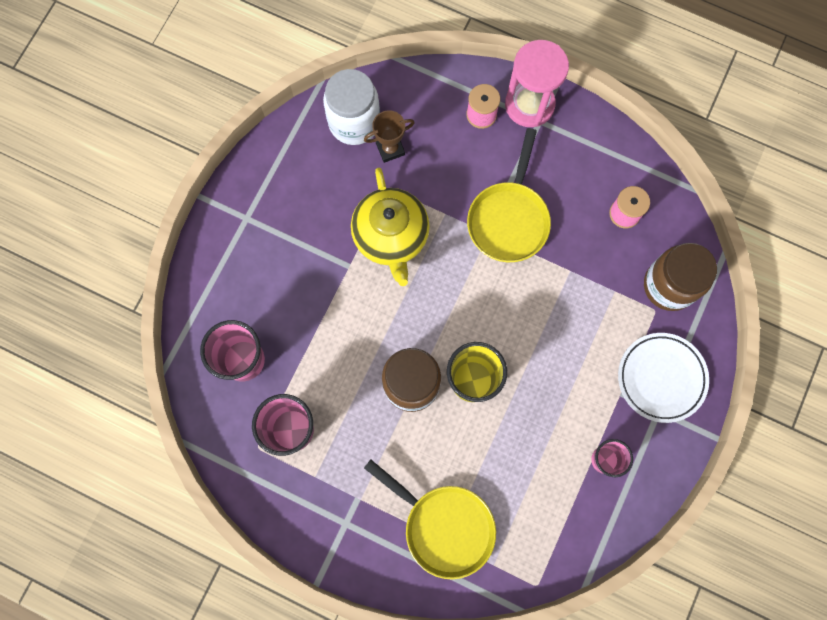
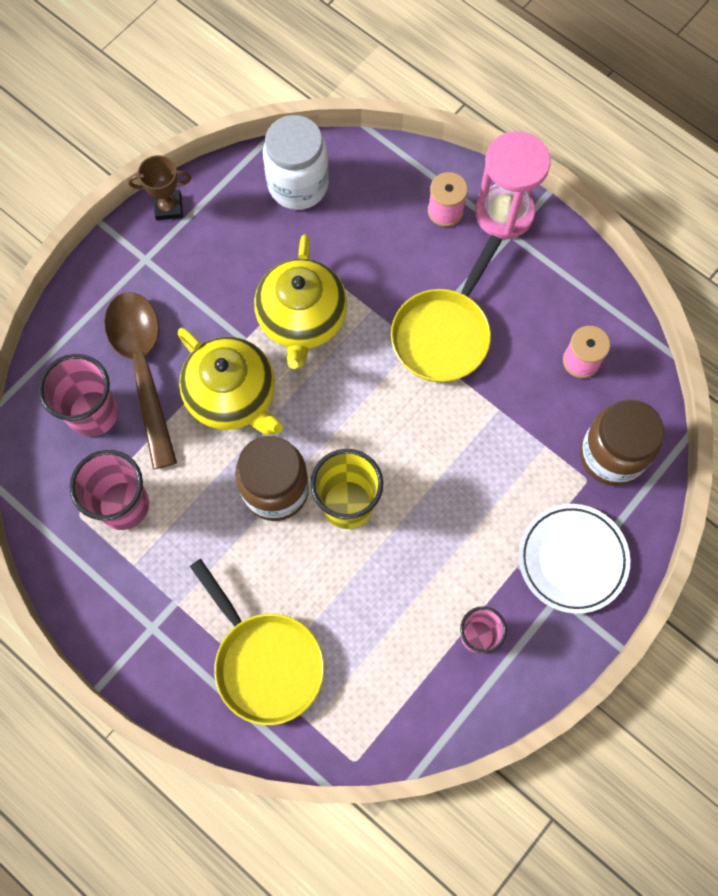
camera: 15 degrees right, 5 degrees down
brown trophy [364,110,415,163] -> brown trophy moved to [128,155,192,220]
none -> brown spoon [104,292,177,469]
none -> yellow teapot [178,328,283,435]

